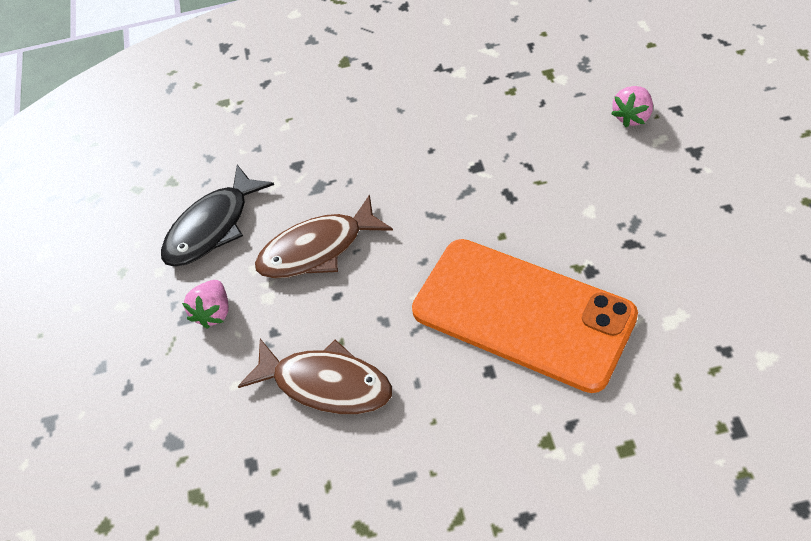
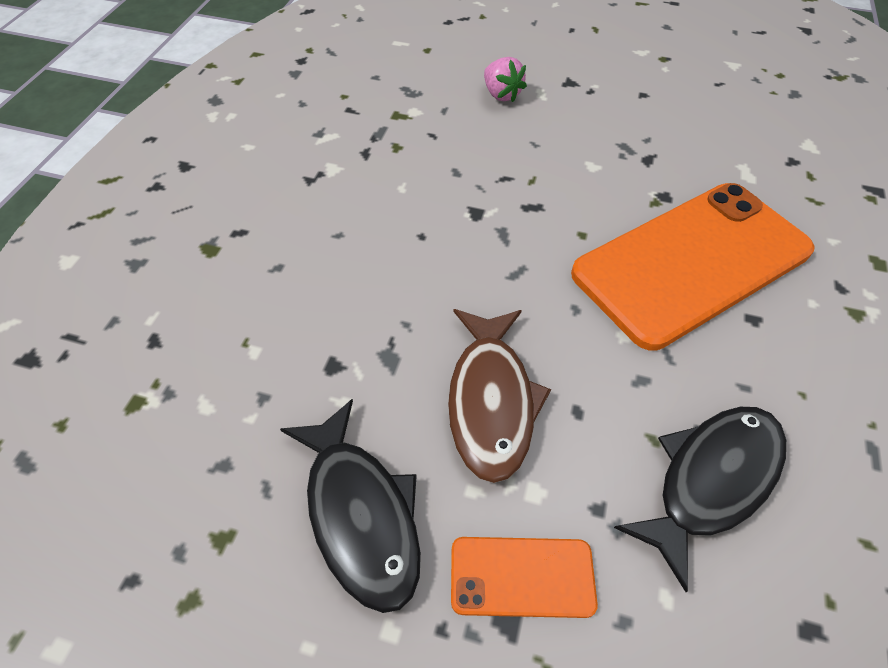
camera: 70 degrees left, 0 degrees up
pink strawberry [182,280,229,329] -> orange phone [451,537,598,618]
brown fish [238,339,392,414] -> black fish [614,407,786,592]

